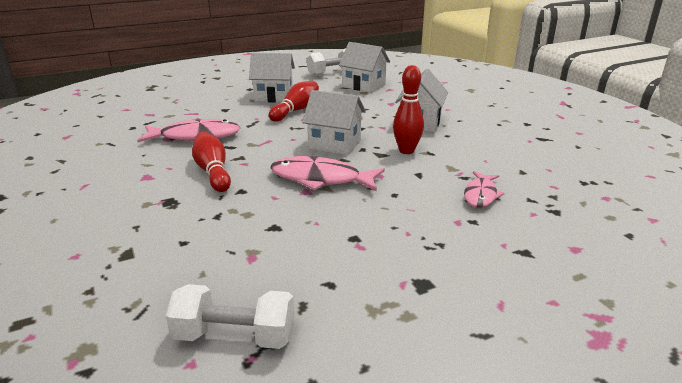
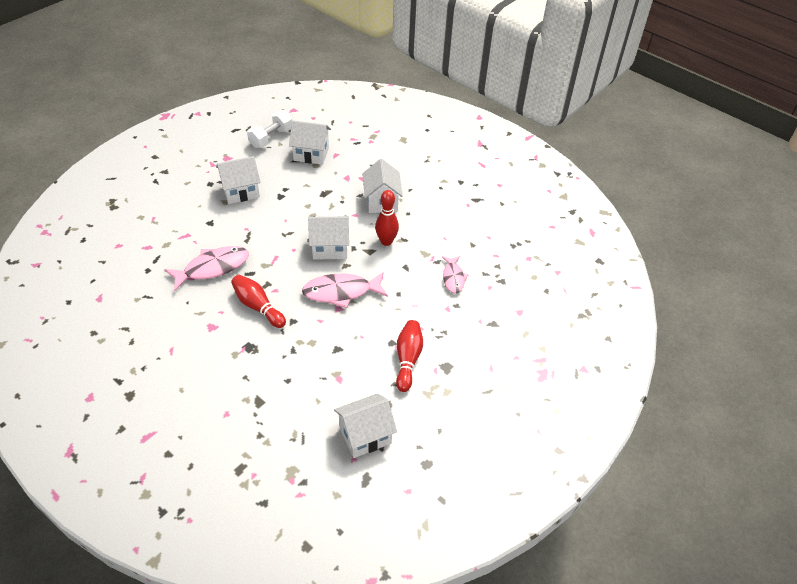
camera: 25 degrees left, 20 degrees up
white dumbbell [166,284,294,349] -> white house [334,393,397,458]
red bowling pin [269,81,319,122] -> red bowling pin moved to [396,320,423,392]

